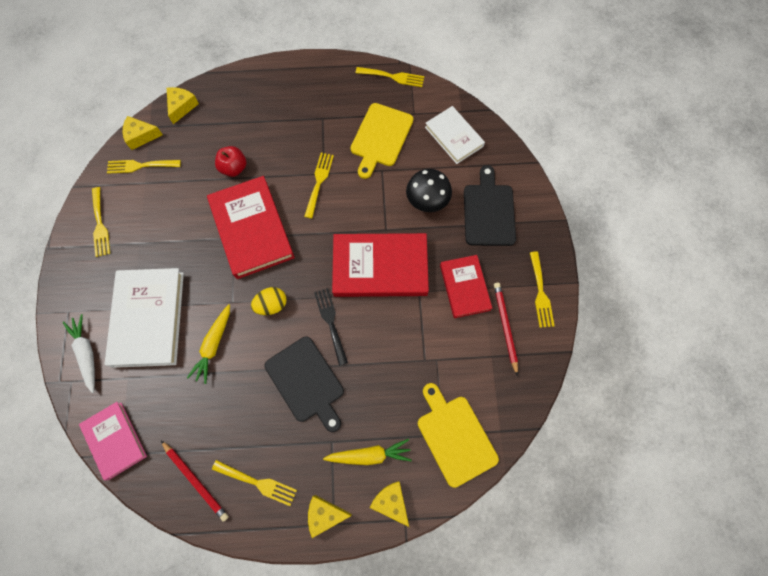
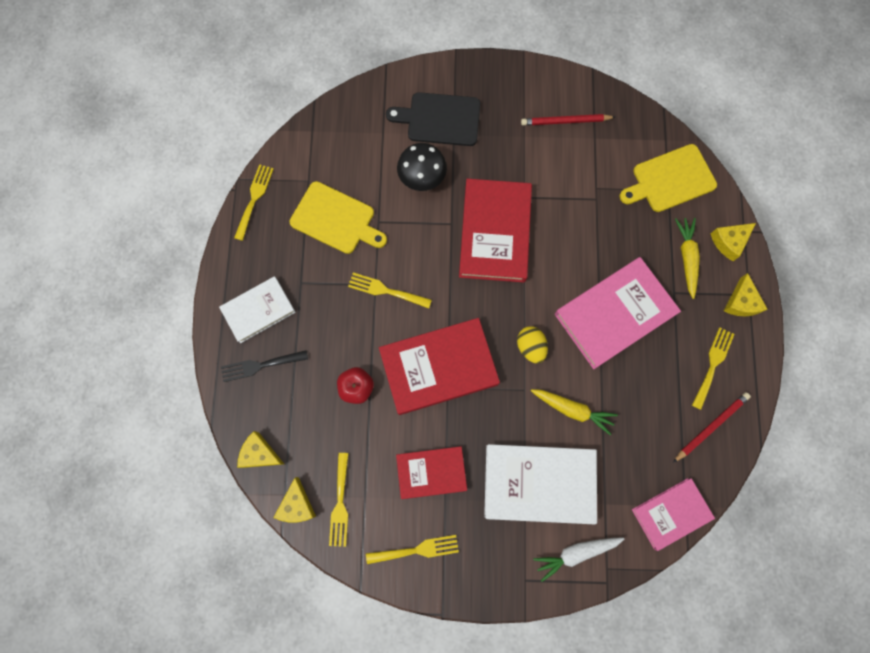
camera: 85 degrees left, 5 degrees up
black cutting board [265,336,344,432] -> pink book [555,257,681,369]
black fork [314,288,348,366] -> black fork moved to [221,350,308,382]
white book [425,106,485,164] -> white book moved to [219,276,296,343]
red book [440,255,492,318] -> red book moved to [396,446,467,499]
yellow fork [530,252,555,328] -> none

